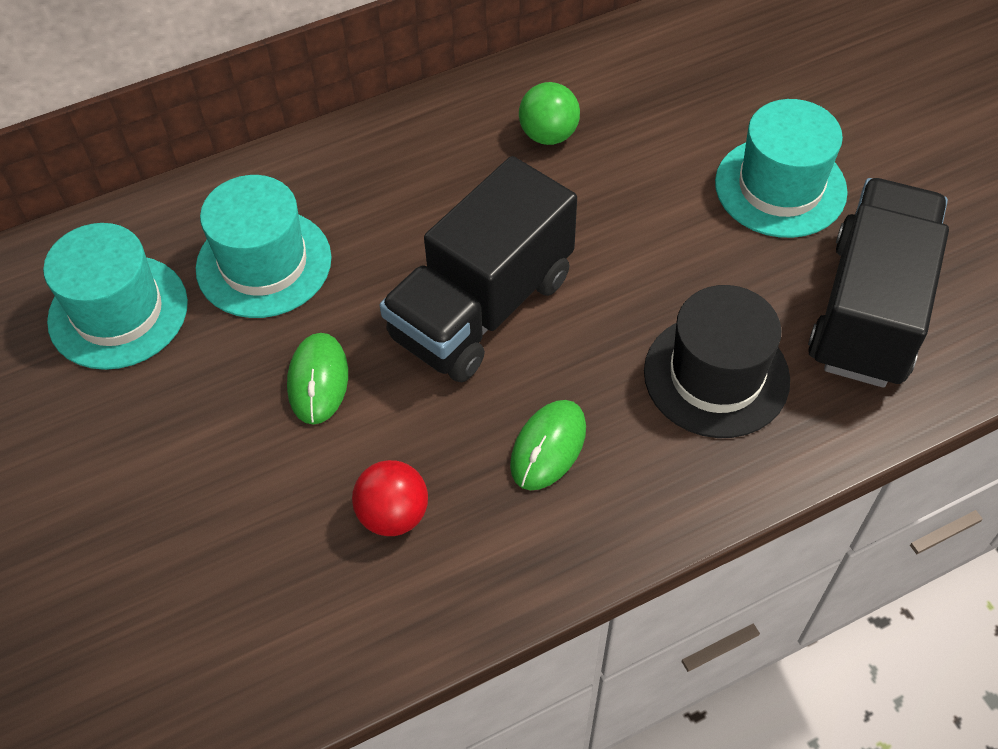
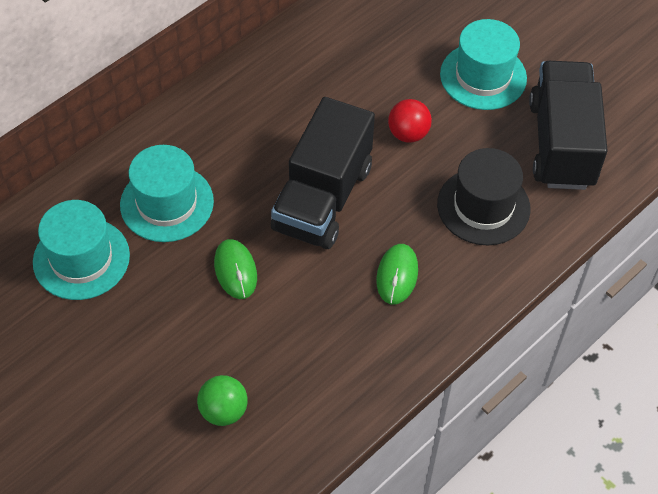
camera: 20 degrees left, 0 degrees up
red ball [352,460,428,536] -> red ball moved to [388,99,432,143]
green ball [519,82,580,145] -> green ball moved to [197,375,248,426]

